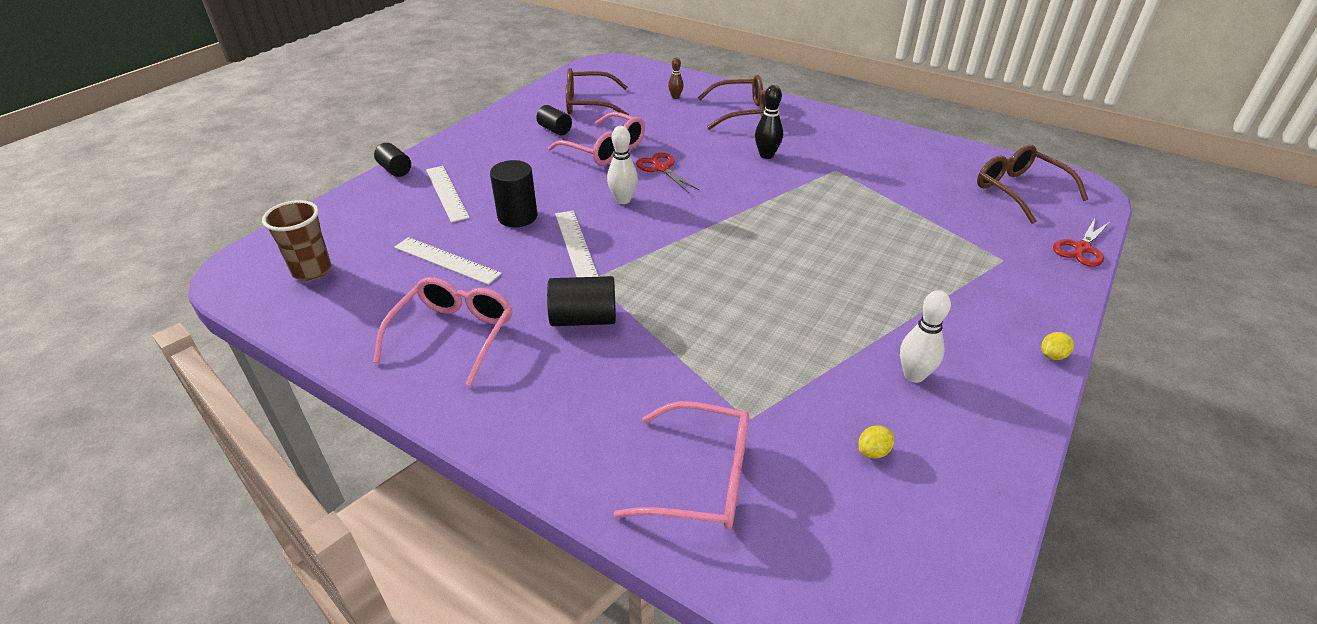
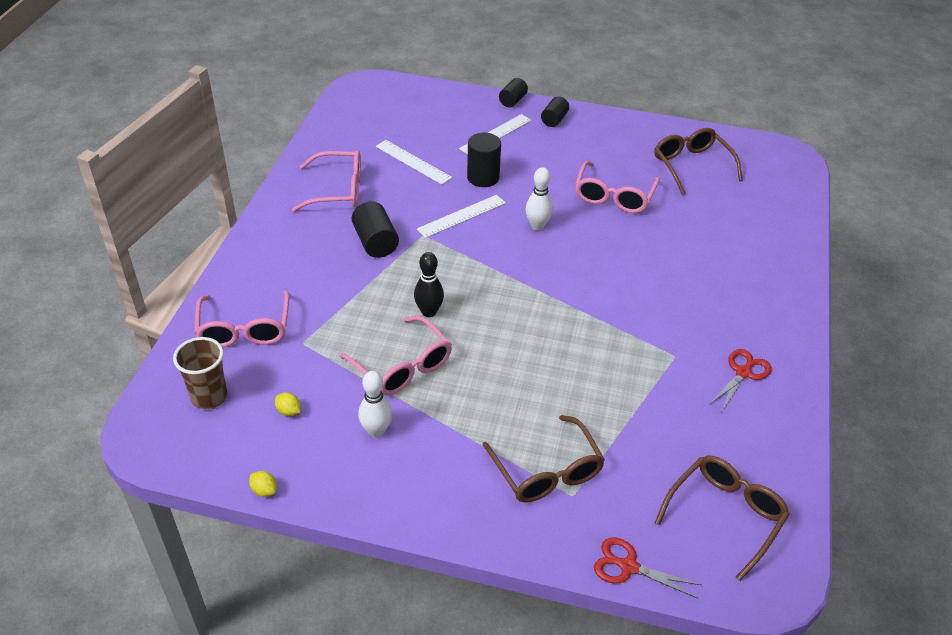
camera: 70 degrees right, 5 degrees up
brown cup [262,200,332,281] -> brown cup moved to [173,337,227,409]
white ruler [394,237,502,285] -> white ruler turned 60 degrees counterclockwise [376,140,452,185]
black cylinder [536,105,572,135] -> black cylinder moved to [541,96,569,127]
red scissors [636,153,699,193] -> red scissors moved to [709,349,772,411]
brown bowling pin [668,58,684,99] -> none
brown glasses [698,75,766,130] -> brown glasses moved to [482,415,605,503]
black bowling pin [755,85,783,159] -> black bowling pin moved to [414,252,444,317]
yellow lemon [1041,332,1074,360] -> yellow lemon moved to [249,471,277,497]
none -> pink glasses [339,316,452,395]

